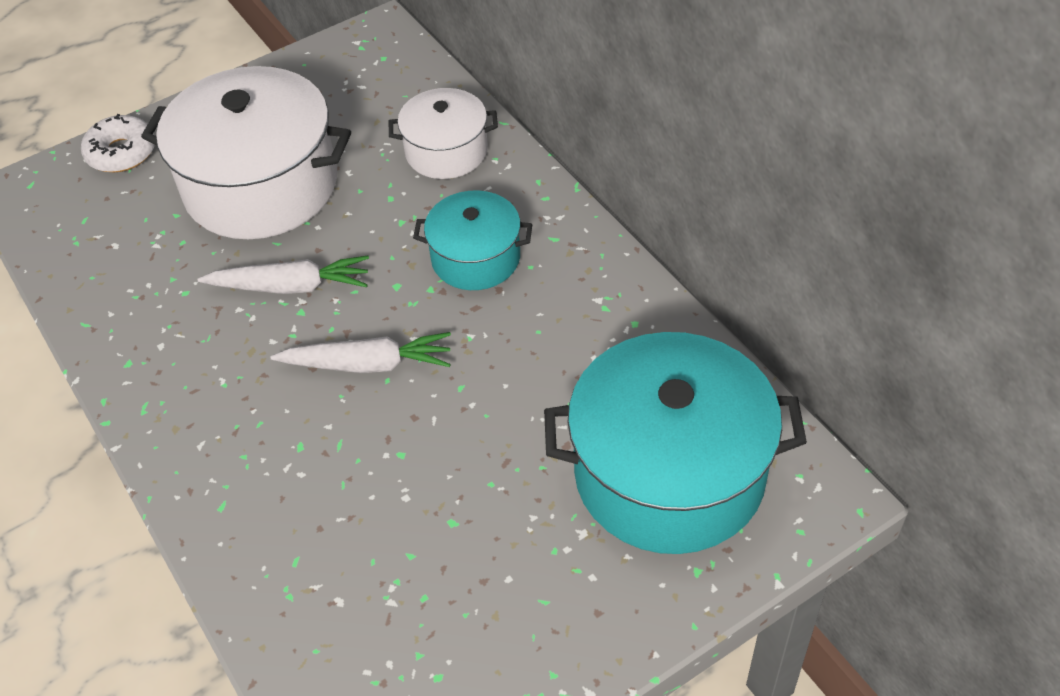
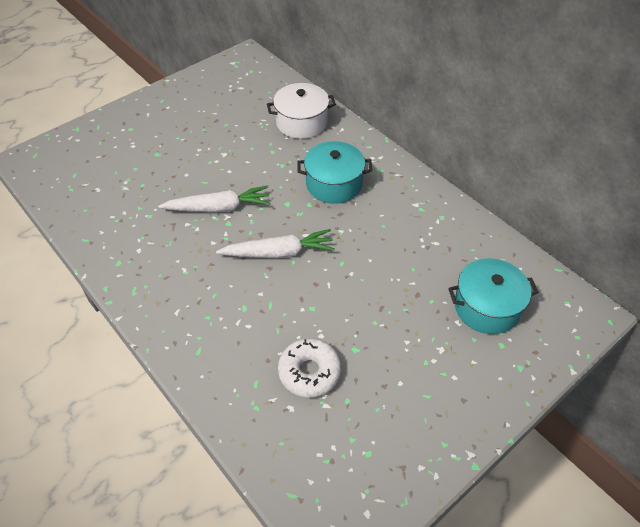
camera: 10 degrees left, 0 degrees up
white donut [81,114,155,172] -> white donut moved to [278,338,341,397]
white pot [141,66,351,239] -> none
turquoise pot [544,332,807,554] -> turquoise pot [448,258,539,334], size x0.54

